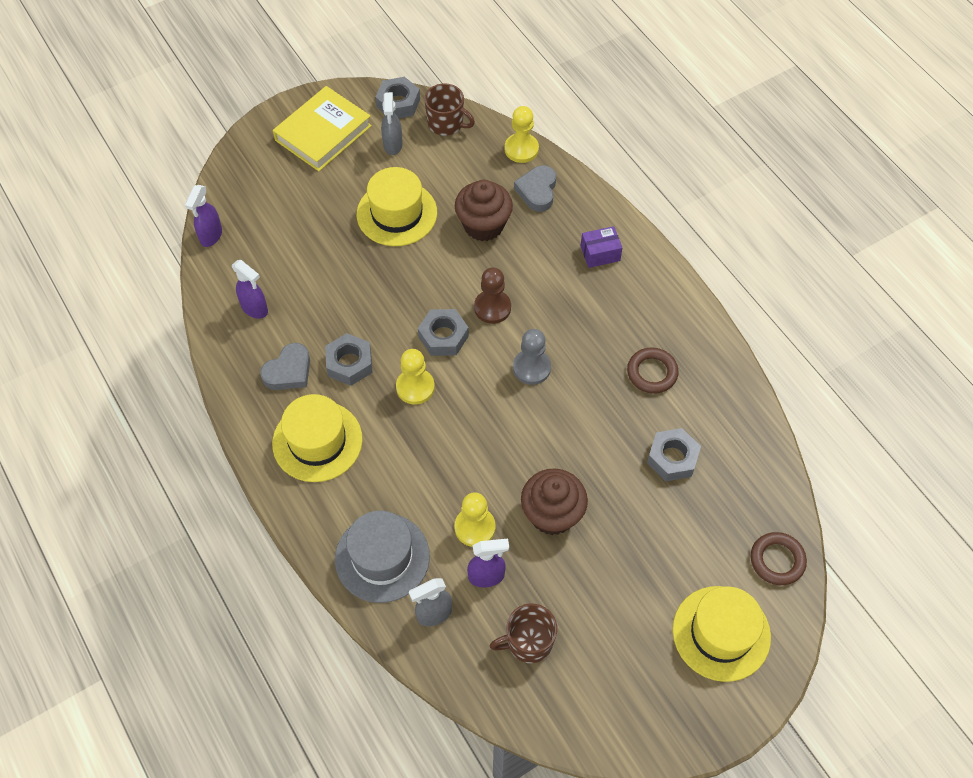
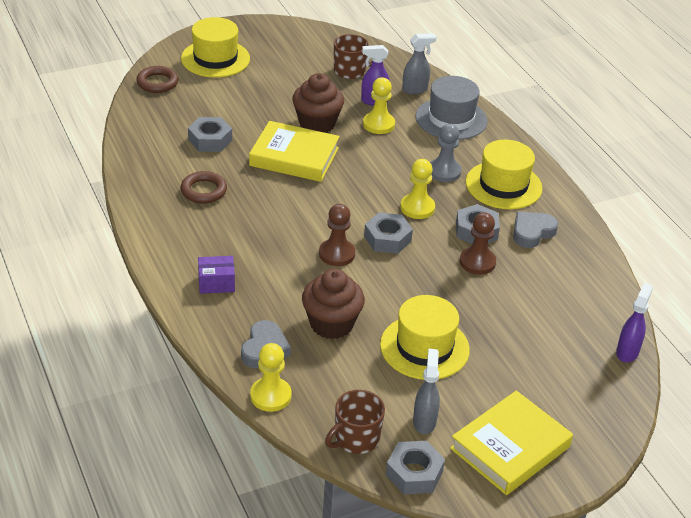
camera: 175 degrees left, 20 degrees down
purple spray bottle [232,260,268,319] -> none
brown mug [424,83,475,136] -> brown mug turned 75 degrees counterclockwise [325,390,385,454]
grey pawn [513,329,551,385] -> grey pawn moved to [430,124,462,182]
none -> yellow book [249,121,340,182]
none -> brown pawn [460,212,496,275]

